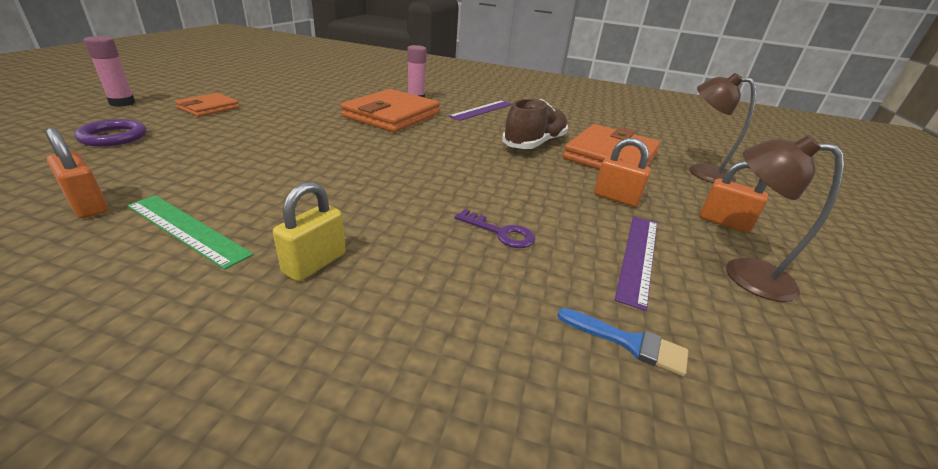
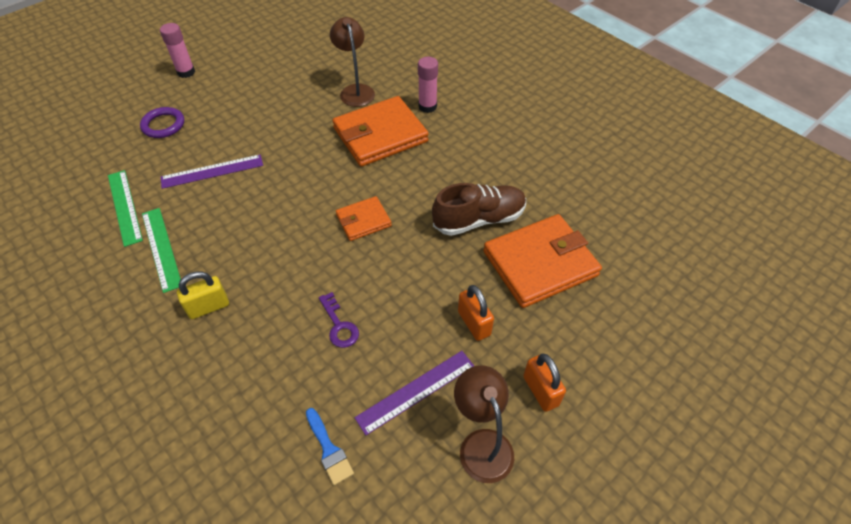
camera: 35 degrees right, 20 degrees up
orange padlock [45,127,108,218] -> green ruler [108,170,143,247]
orange wallet [175,93,240,117] -> orange wallet moved to [336,196,392,241]
purple ruler [448,100,512,121] -> purple ruler moved to [161,154,263,189]
brown lamp [689,73,756,183] -> brown lamp moved to [330,17,375,107]

